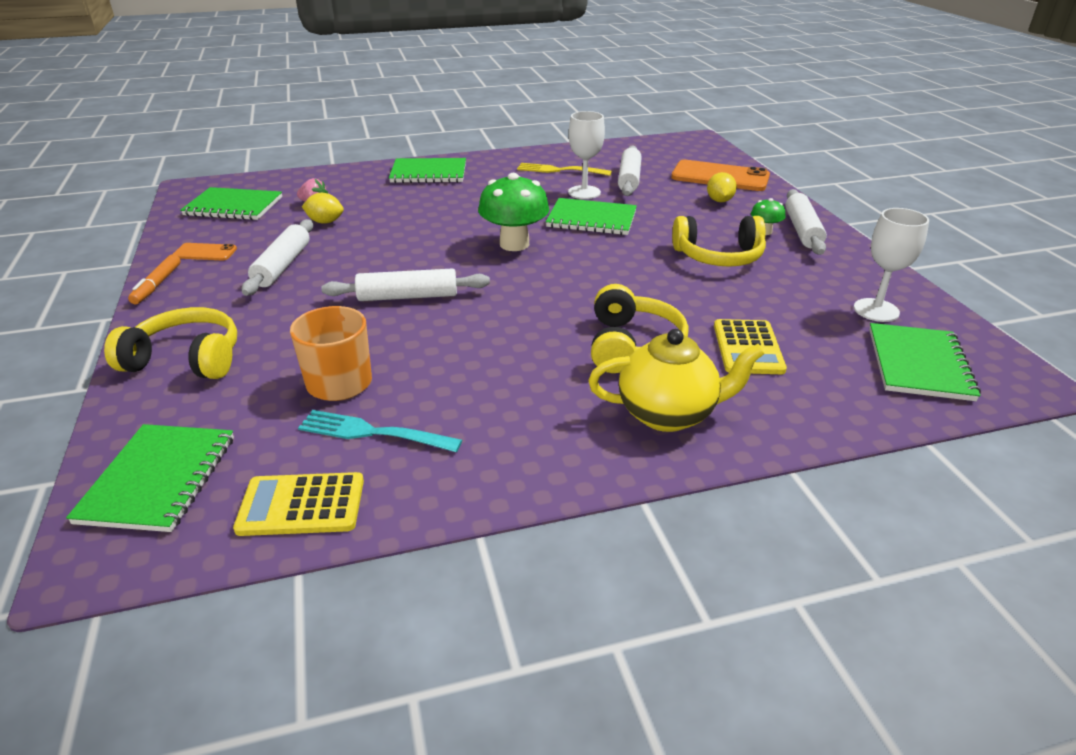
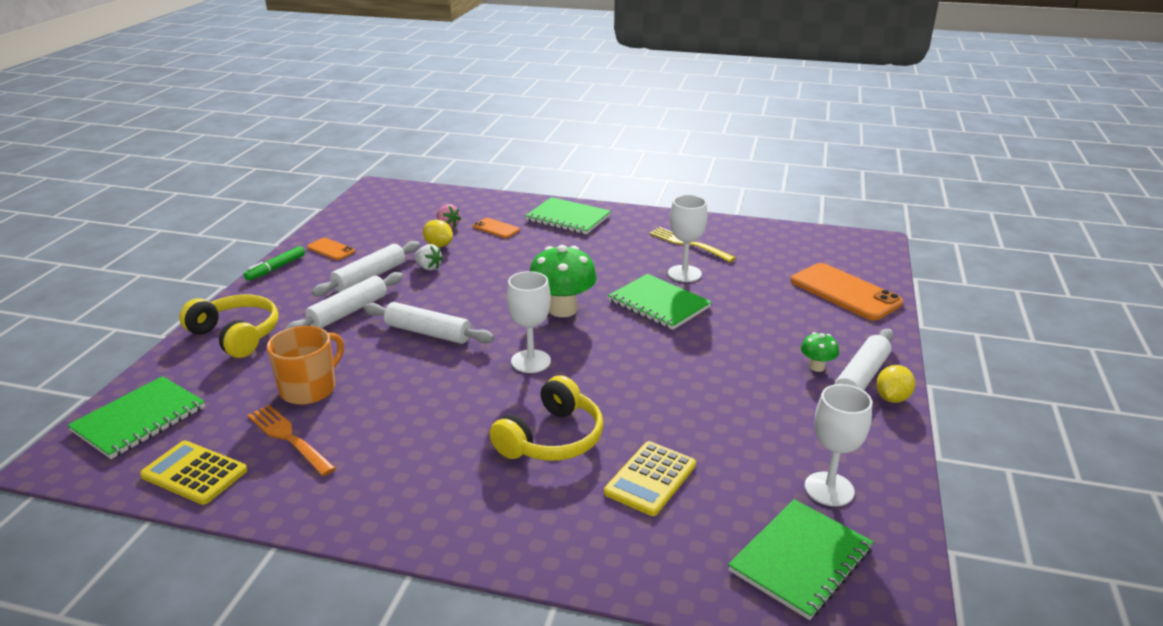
camera: 30 degrees right, 5 degrees down
orange marker [128,254,181,304] -> green marker [244,246,305,281]
green notebook [180,187,282,220] -> none
turquoise fork [298,410,462,452] -> orange fork [247,405,336,476]
yellow teapot [589,329,765,432] -> none
white rolling pin [618,146,641,196] -> white rolling pin moved to [286,272,403,329]
yellow headphones [672,216,766,267] -> none
yellow lemon [707,172,737,202] -> yellow lemon moved to [876,365,915,403]
none -> white strawberry [414,244,443,271]
none -> orange phone [473,218,520,238]
none -> white goblet [507,271,551,373]

